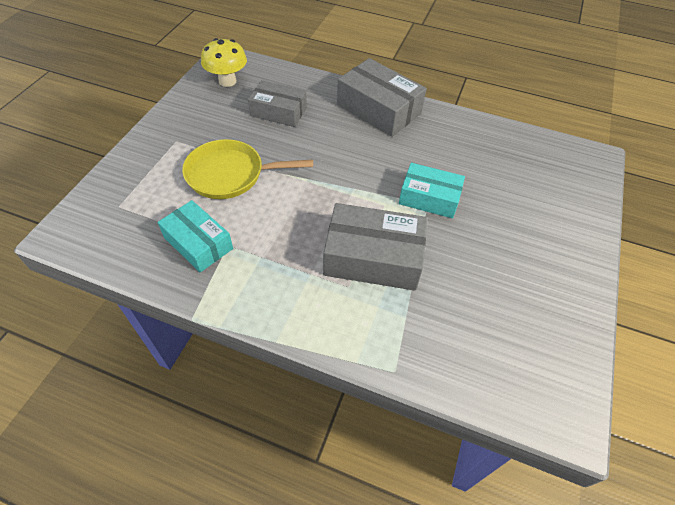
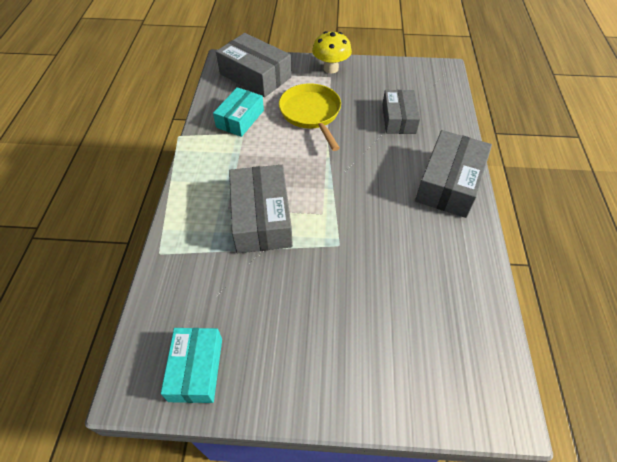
camera: 75 degrees right, 0 degrees up
yellow mushroom [201,38,247,87] -> yellow mushroom moved to [312,31,352,73]
turquoise box [399,163,465,218] -> turquoise box moved to [161,328,222,403]
none -> grey box [216,33,292,98]

